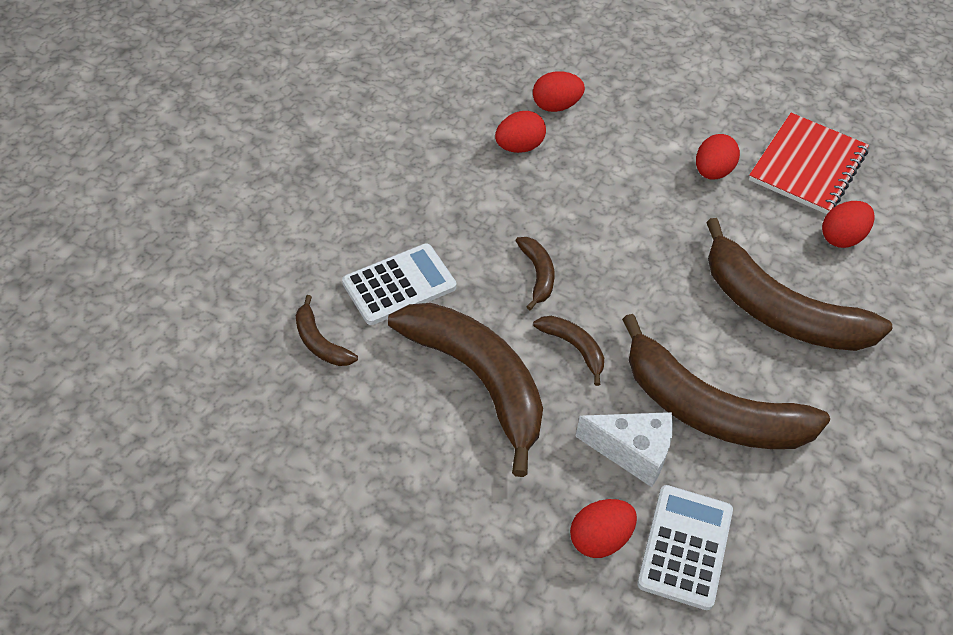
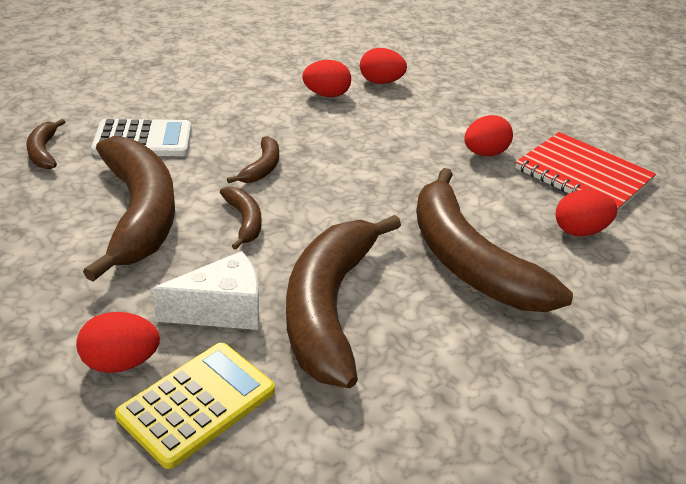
camera: 25 degrees right, 15 degrees down
white cheese [575,412,673,487] -> white cheese turned 60 degrees counterclockwise [152,251,259,330]
brown banana [622,314,830,449] -> brown banana turned 45 degrees clockwise [286,215,401,388]
white calculator [637,485,733,610] -> yellow calculator [115,343,275,469]
red notebook [749,113,869,214] -> red notebook turned 75 degrees clockwise [515,132,656,212]

